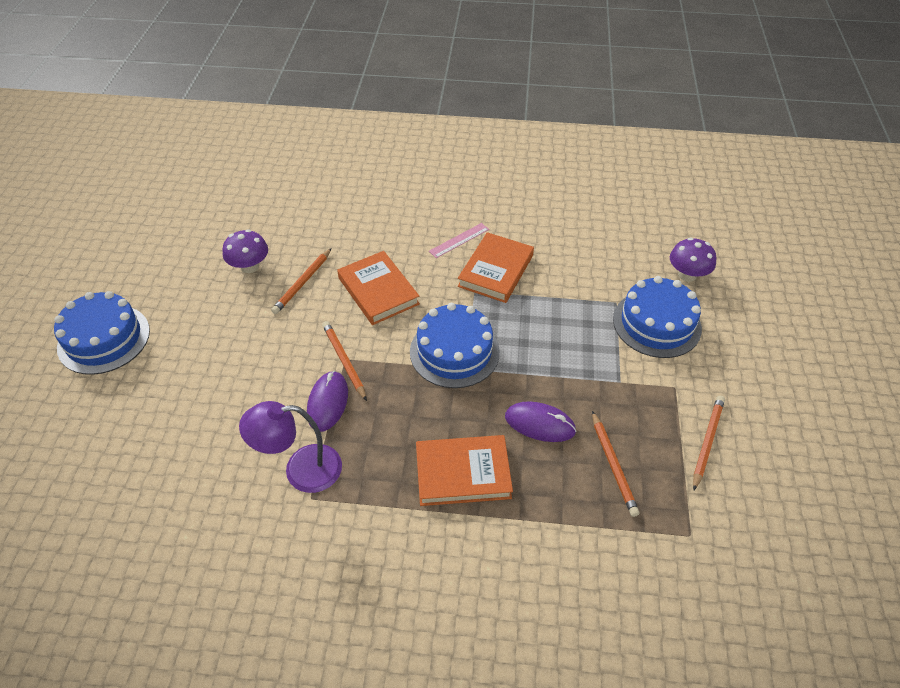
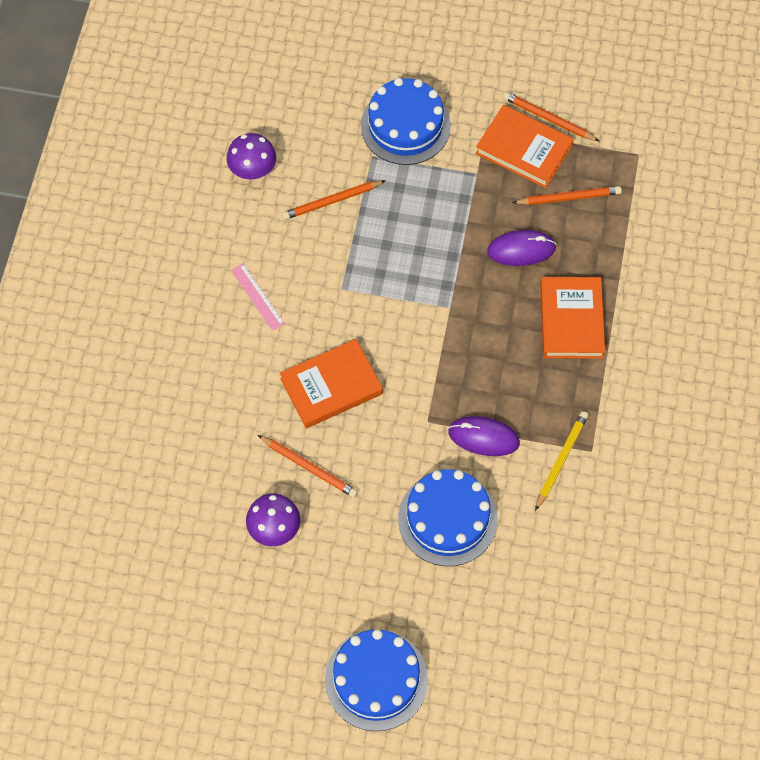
camera: 85 degrees left, 15 degrees up
purple lamp [239,401,342,493] -> yellow pencil [535,411,588,511]
orange pencil [322,321,367,401] -> orange pencil moved to [282,180,386,220]
blue cake [410,303,500,388] -> blue cake moved to [398,469,498,566]
orange book [458,232,534,303] -> orange book moved to [475,105,574,188]
purple mouse [505,401,577,442] -> purple mouse turned 60 degrees clockwise [487,230,557,266]
purple mushroom [670,237,716,282] -> purple mushroom moved to [227,133,276,179]

